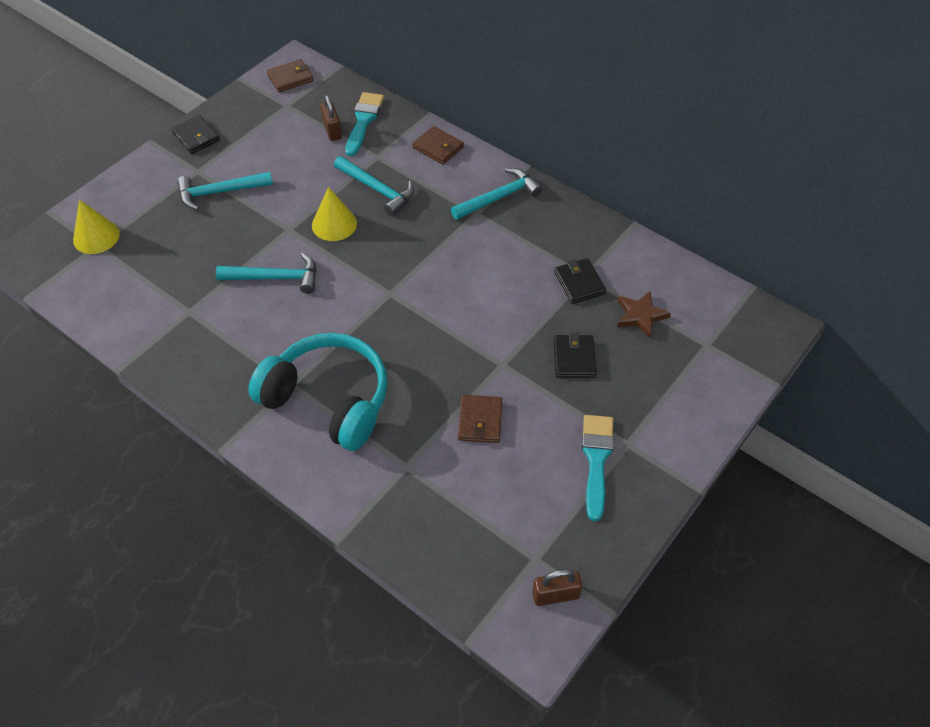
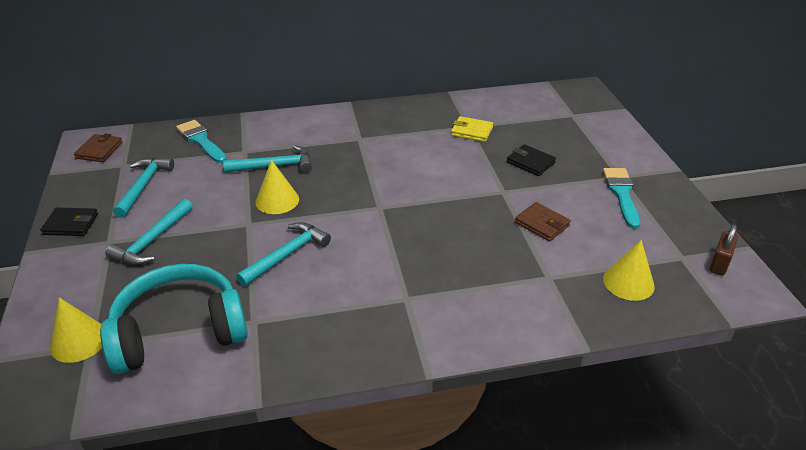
camera: 50 degrees left, 15 degrees down
turquoise headphones [248,333,388,451] -> turquoise headphones moved to [100,264,248,374]
brown padlock [320,95,342,141] -> none
brown wallet [412,126,464,165] -> none
turquoise hammer [451,168,542,220] -> turquoise hammer moved to [113,157,174,218]
black wallet [554,258,606,304] -> yellow wallet [451,116,493,142]
turquoise brush [582,415,614,521] -> turquoise brush turned 45 degrees clockwise [603,168,640,229]
brown star [617,291,671,338] -> none
none -> yellow cone [603,240,655,301]

